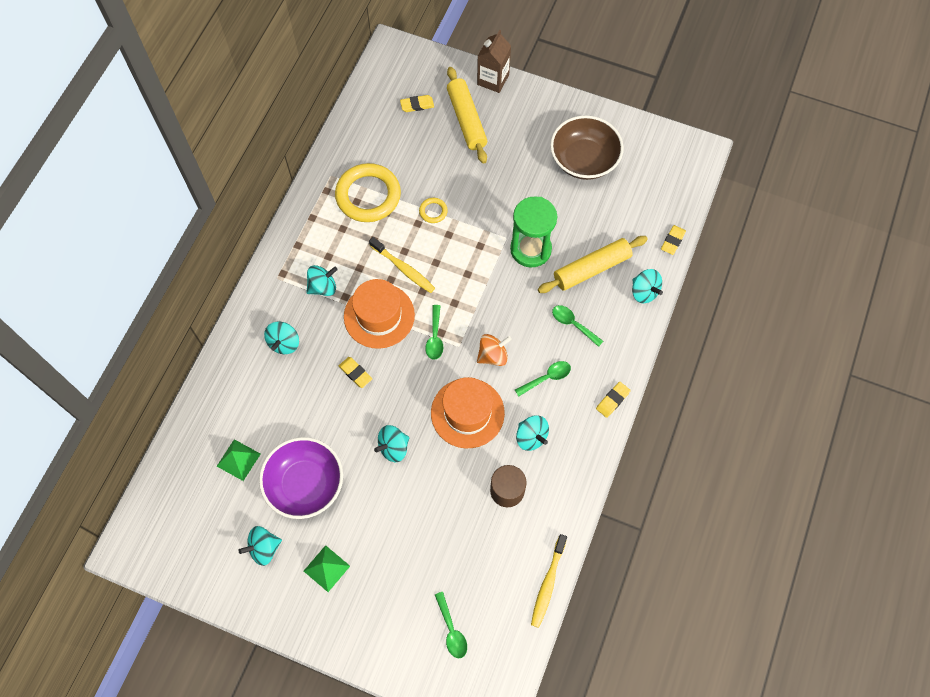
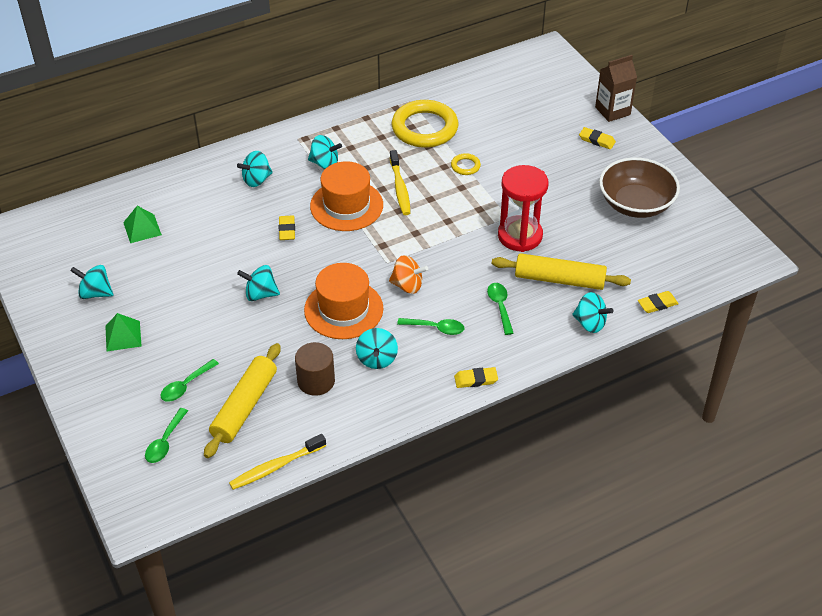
camera: 40 degrees right, 20 degrees down
purple bowl [259,437,343,519] -> none
yellow eraser [400,95,434,112] -> yellow eraser moved to [579,127,616,149]
green spoon [425,305,443,360] -> green spoon moved to [160,359,219,402]
yellow rolling pin [447,67,487,164] -> yellow rolling pin moved to [204,343,281,458]
green hourglass [510,196,557,268] -> red hourglass [498,165,548,252]
turquoise spinning top [632,269,663,303] -> turquoise spinning top turned 60 degrees counterclockwise [572,292,613,333]

